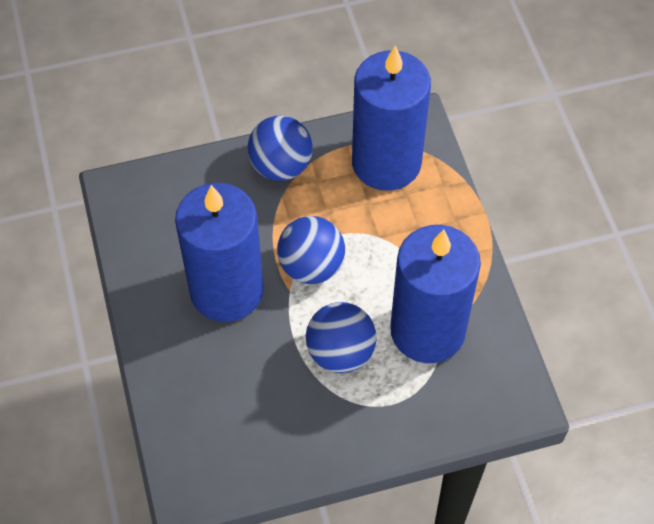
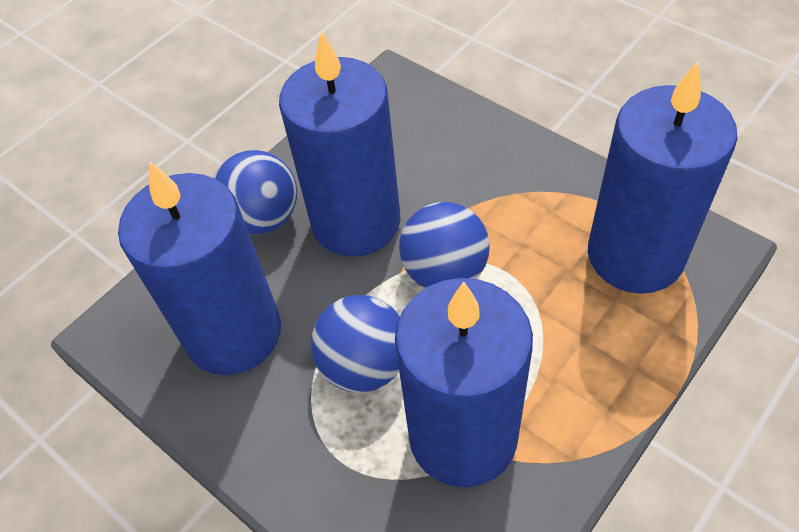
camera: 60 degrees right, 5 degrees down
blue ball [248,116,313,181] -> blue ball moved to [214,150,297,235]
none -> blue candle [118,161,281,375]

